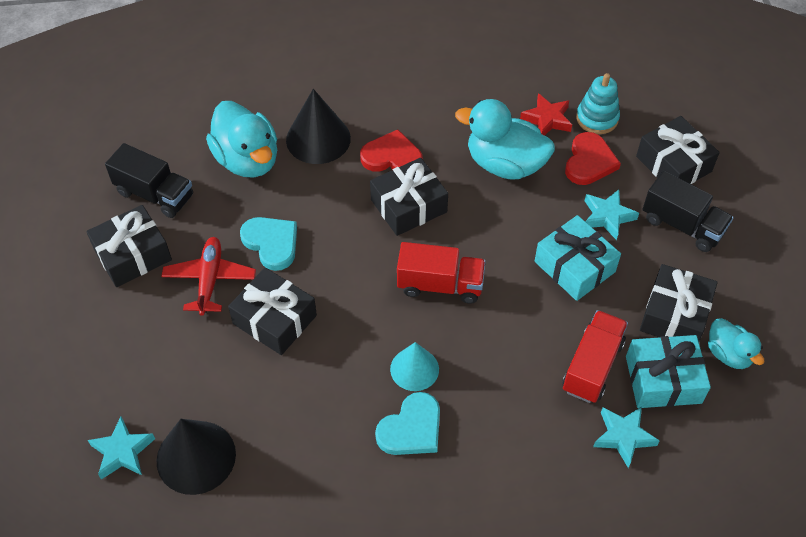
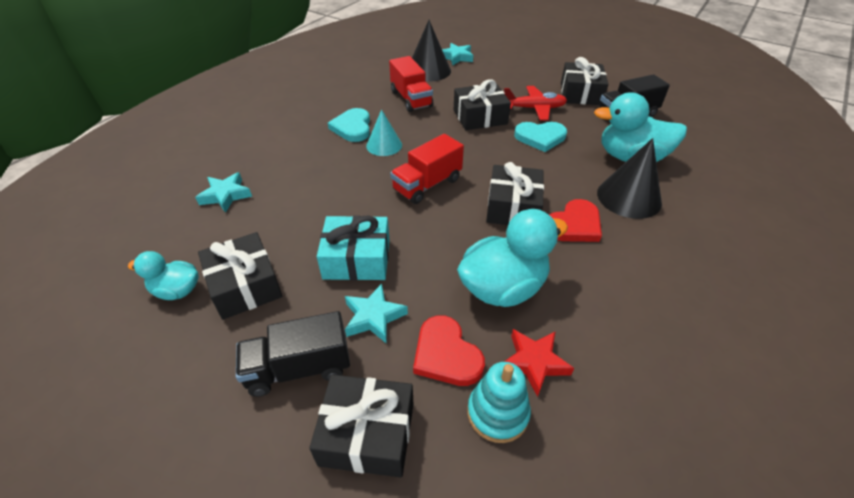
camera: 130 degrees right, 10 degrees down
red plane [161,237,256,316] -> red plane turned 45 degrees counterclockwise [504,86,567,121]
red truck [562,310,628,403] -> red truck moved to [389,56,433,112]
turquoise gift [626,335,711,408] -> none

